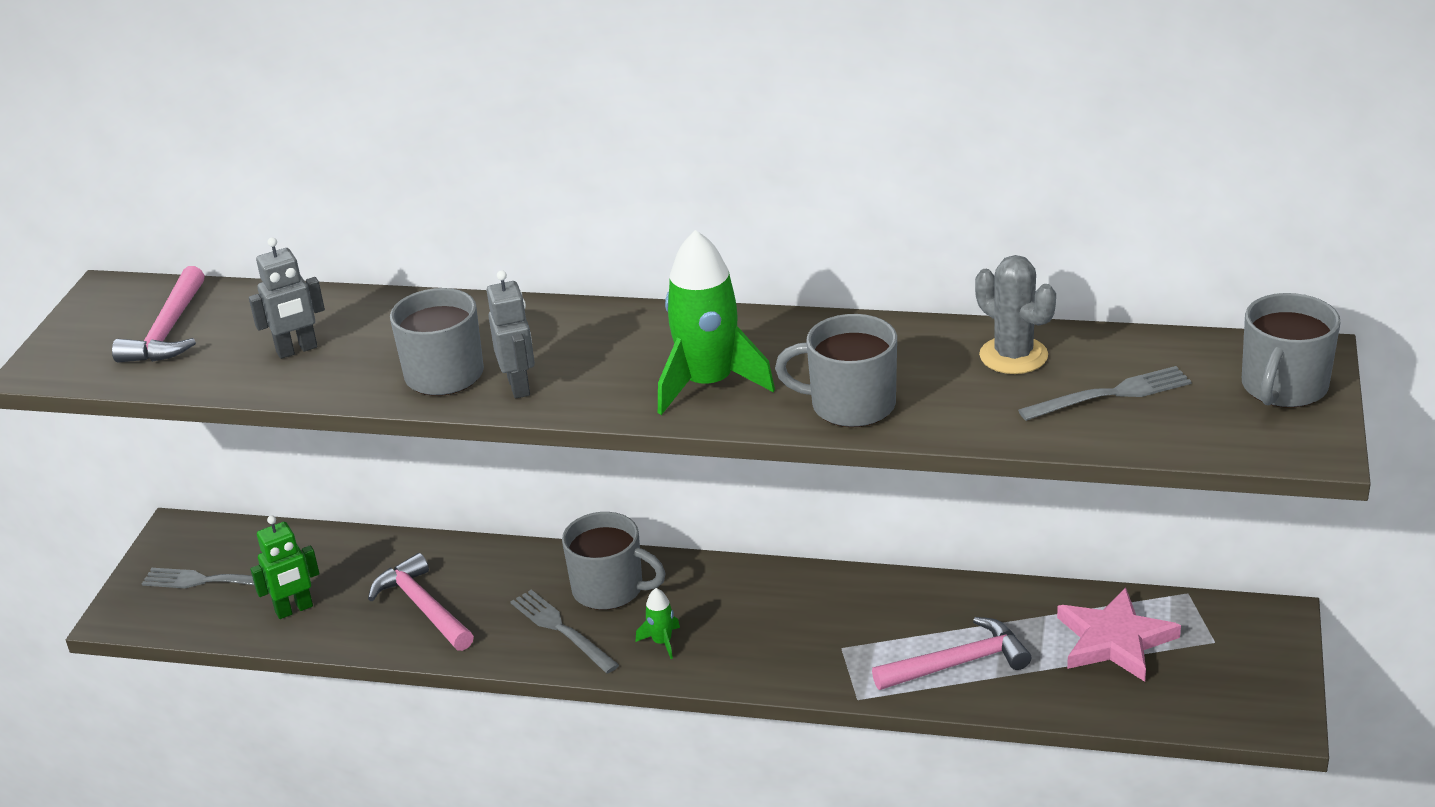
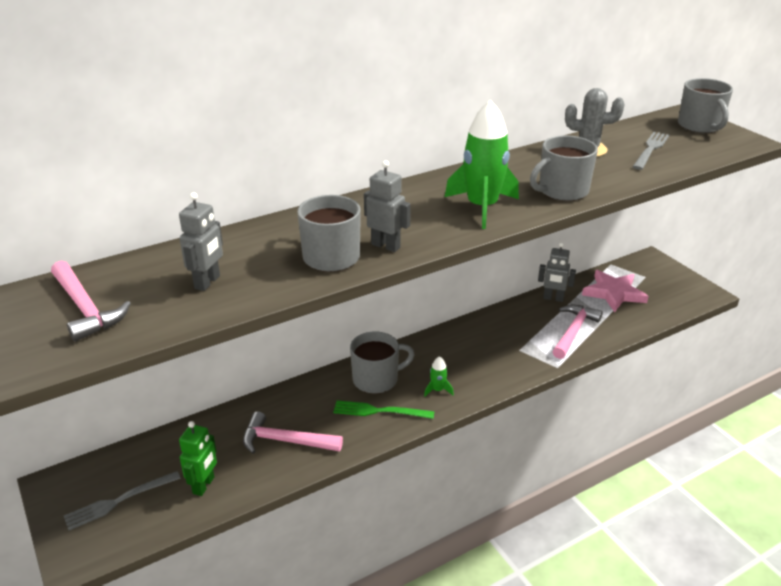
camera: 45 degrees left, 0 degrees up
grey fork [510,590,619,674] -> green fork [333,400,434,419]
none -> grey robot [538,242,576,302]

